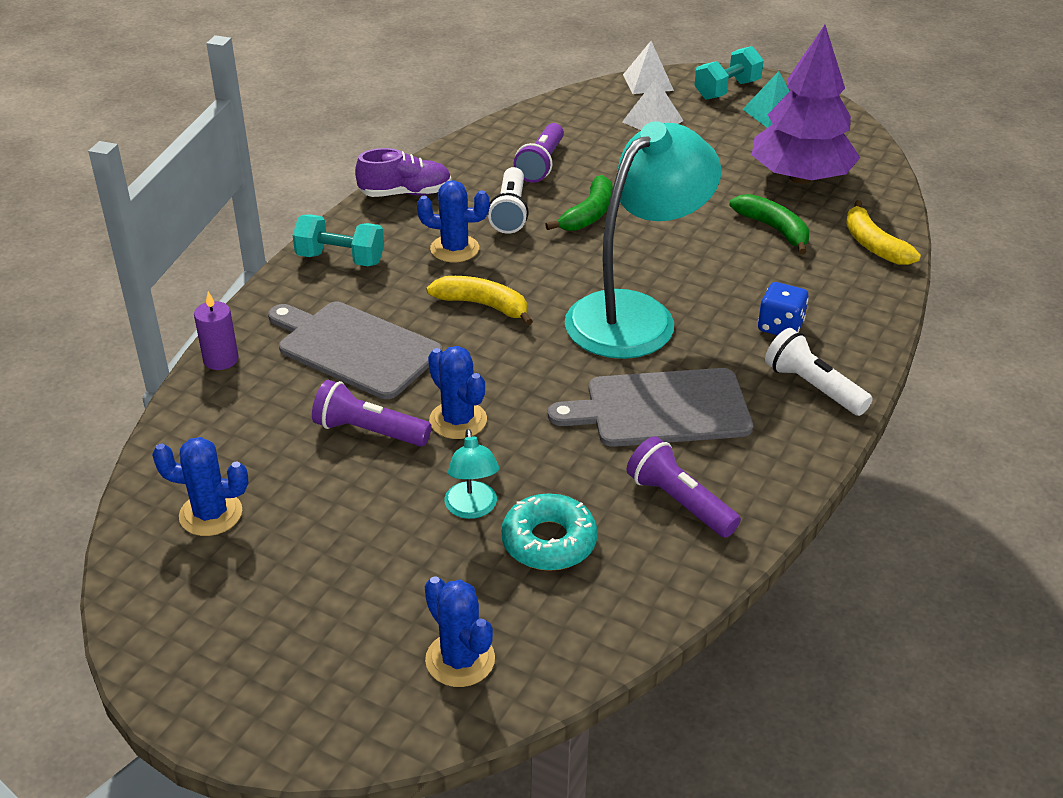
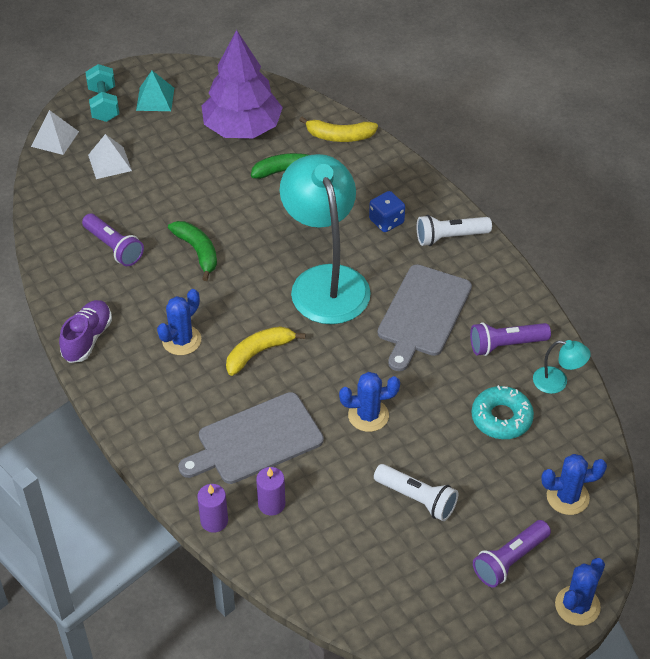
camera: 60 degrees left, 10 degrees up
blue cactus [152,437,248,536] -> blue cactus moved to [555,558,605,626]
turquoise dumbbell [292,214,384,266] -> none
purple flashlight [312,380,432,447] -> purple flashlight moved to [473,520,551,588]
turquoise lamp [445,429,499,519] -> turquoise lamp moved to [533,340,591,394]
white flashlight [488,167,529,234] -> white flashlight moved to [374,464,458,521]
none -> purple candle [256,467,285,516]

